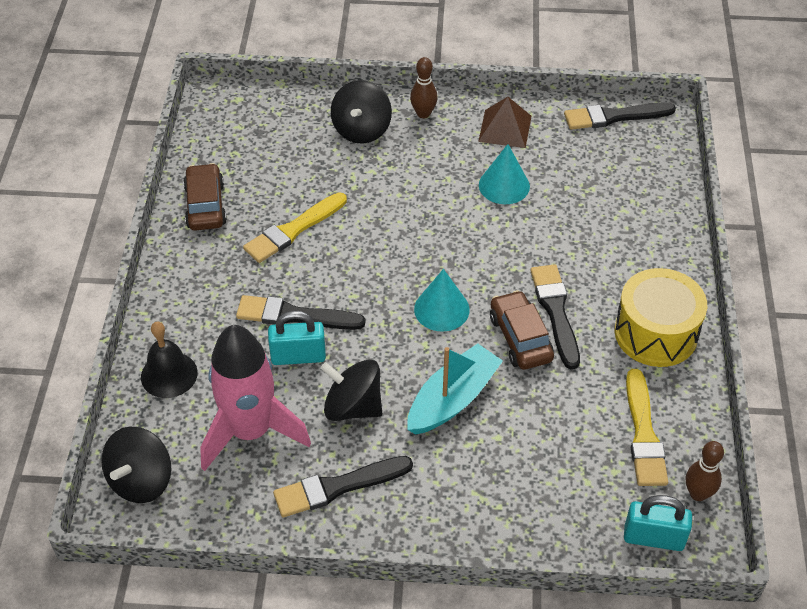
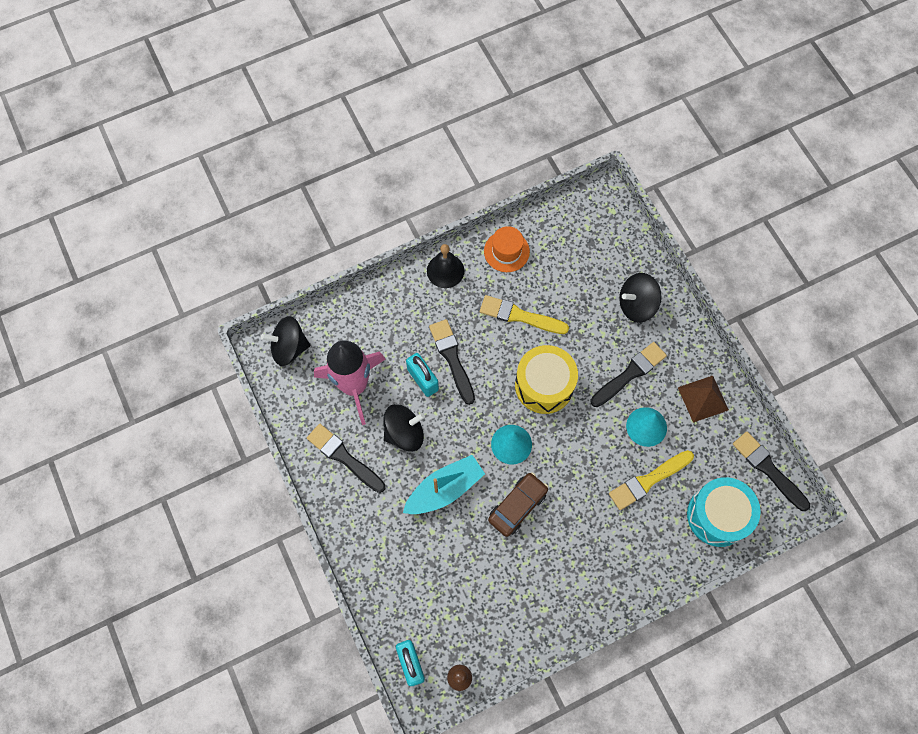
camera: 60 degrees right, 20 degrees up
black bell [141,322,198,398] -> black bell moved to [427,244,464,288]
brown car [183,163,227,231] -> orange hat [484,226,530,272]
black spinning top [320,360,382,421] -> black spinning top turned 75 degrees clockwise [383,404,425,452]
turquoise boat [407,343,503,434] -> turquoise boat turned 45 degrees counterclockwise [403,455,485,514]
brown bowling pin [410,57,438,118] -> none
black brush [530,264,580,369] -> black brush moved to [591,342,667,407]
yellow drum [614,268,707,367] -> yellow drum moved to [515,345,578,414]
yellow brush [626,369,668,486] -> yellow brush moved to [609,450,694,510]
none -> turquoise drum [687,477,761,547]

